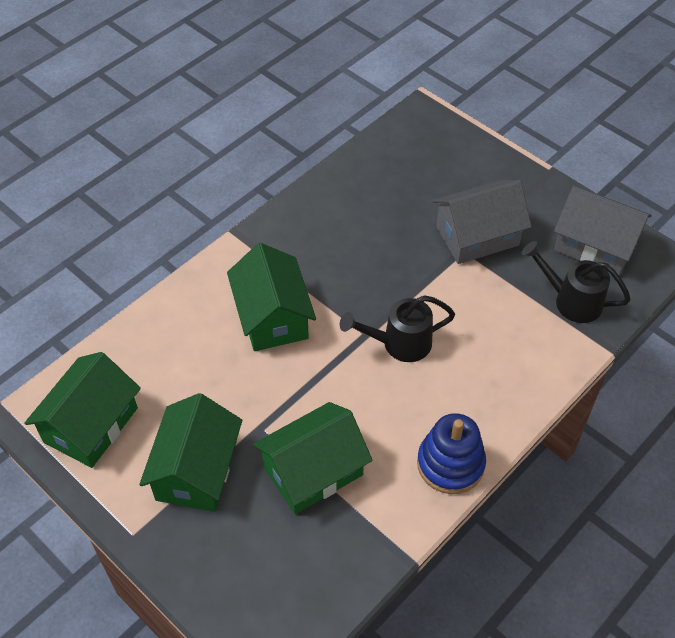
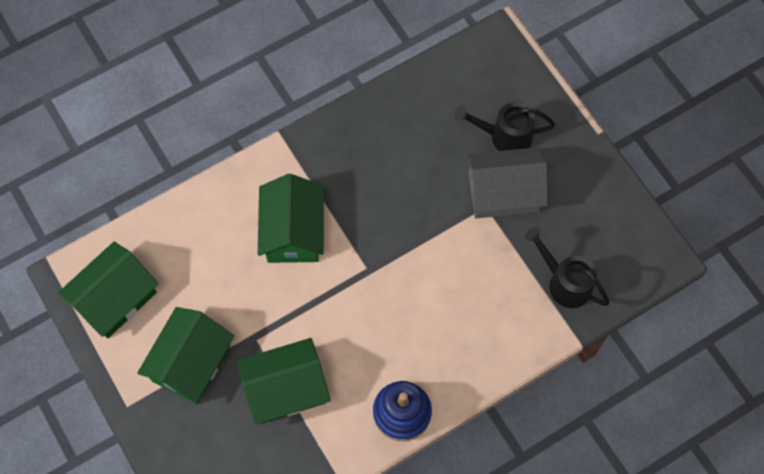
camera: 15 degrees right, 15 degrees up
black watering can [340,295,455,362] -> black watering can moved to [454,102,555,151]
grey house [554,186,652,276] -> none

